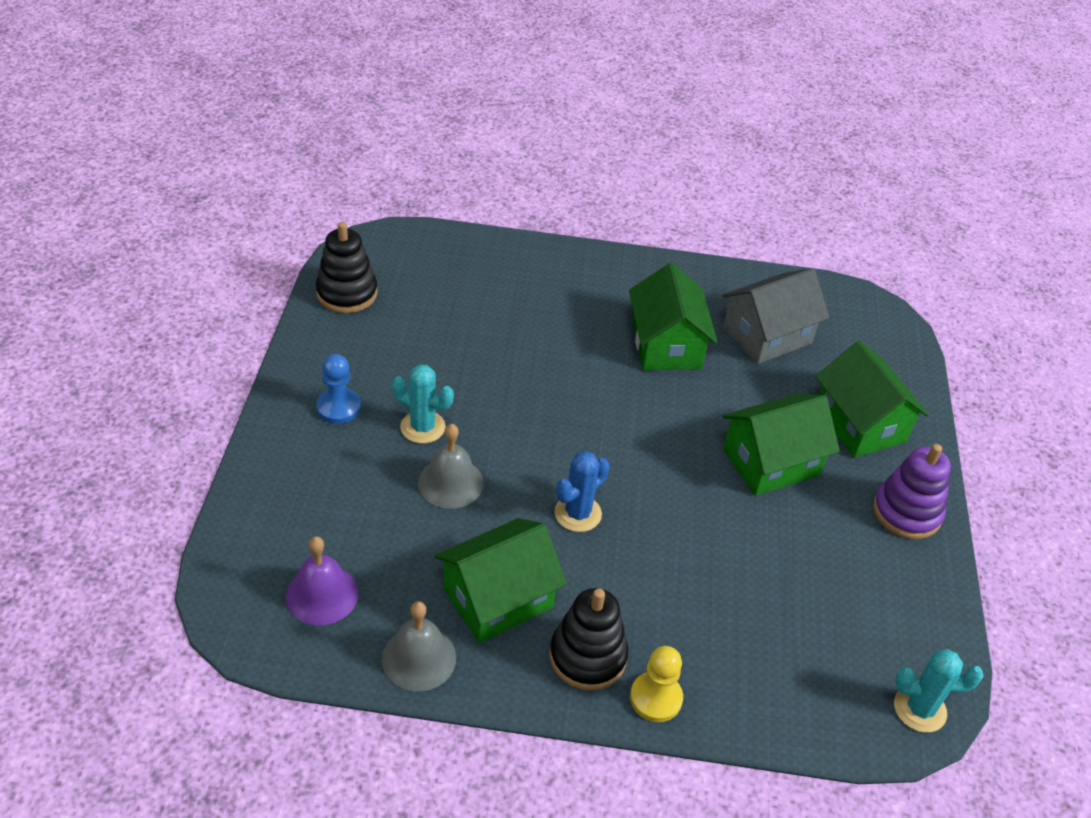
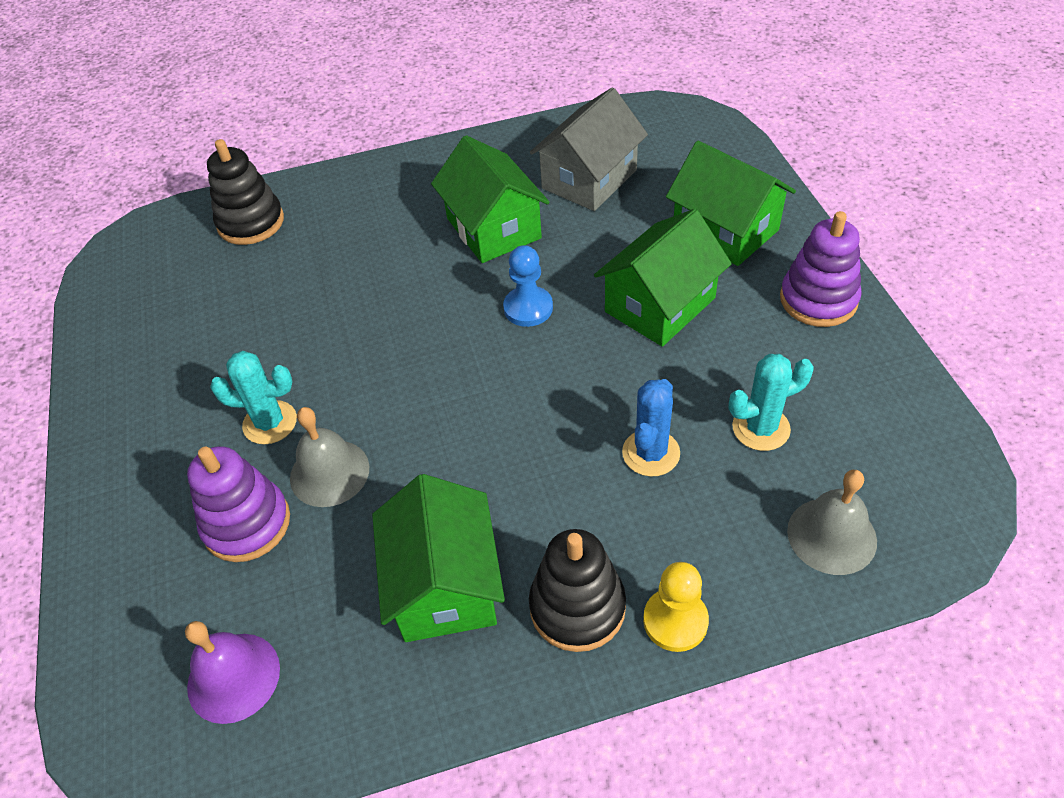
camera: 15 degrees left, 5 degrees up
black stacking toy [316,222,378,313] -> black stacking toy moved to [207,139,284,245]
blue pawn [316,354,361,424] -> blue pawn moved to [503,245,553,327]
grey bell [382,601,456,691] -> grey bell moved to [787,470,877,575]
green house [435,518,567,643] -> green house turned 45 degrees counterclockwise [372,474,505,642]
blue cactus [555,451,610,532] -> blue cactus moved to [622,379,680,477]
turquoise cactus [894,649,984,733] -> turquoise cactus moved to [728,354,814,451]
none -> purple stacking toy [187,446,290,562]

